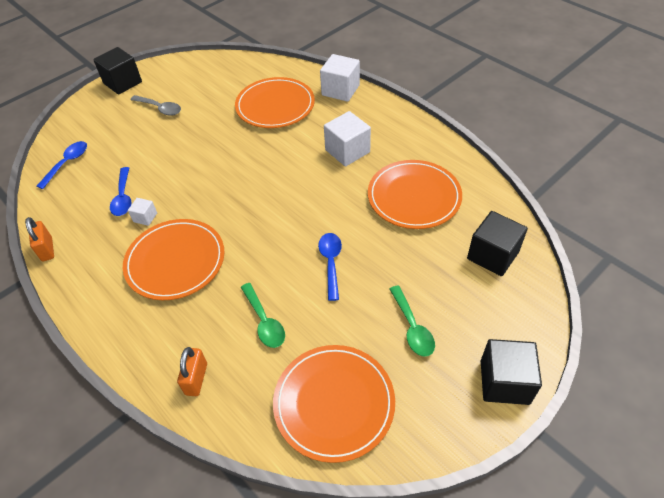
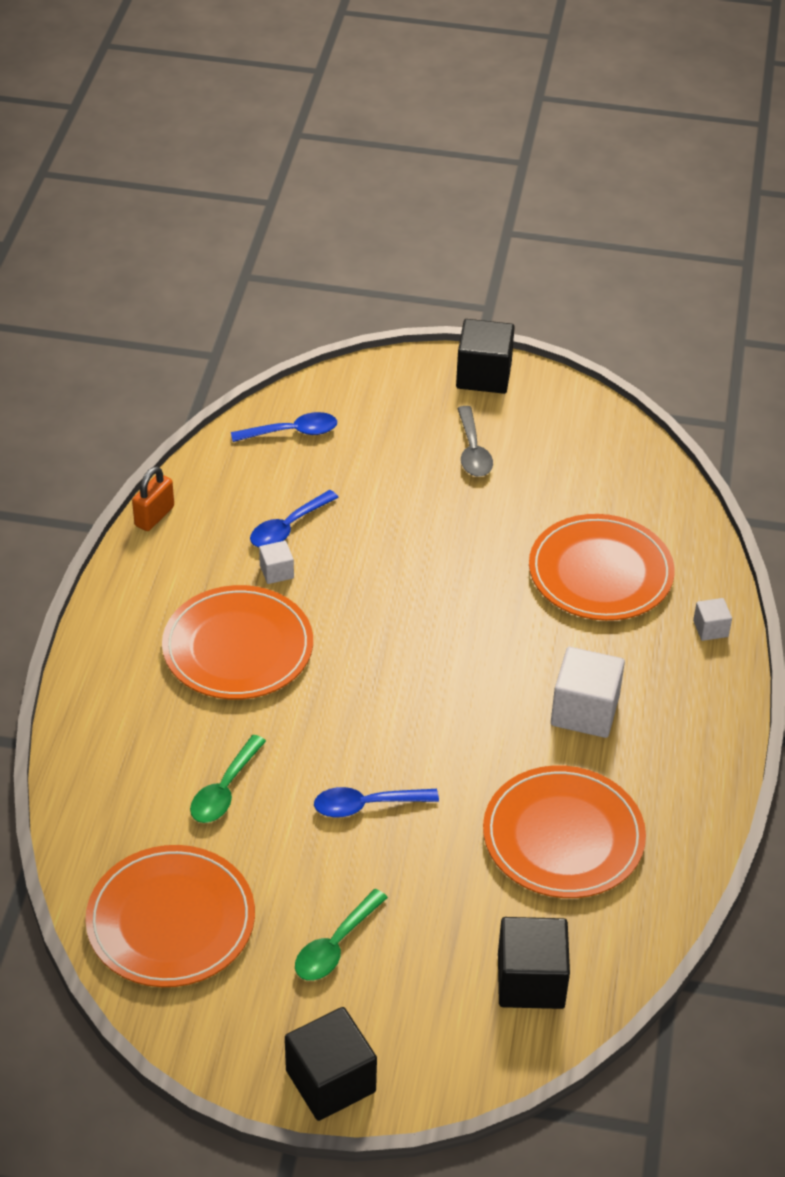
camera: 50 degrees right, 5 degrees down
orange padlock [177,347,207,396] -> none
blue spoon [318,233,342,301] -> blue spoon turned 150 degrees counterclockwise [314,787,439,817]
white cube [320,54,360,102] -> white cube [693,598,732,641], size x0.51

